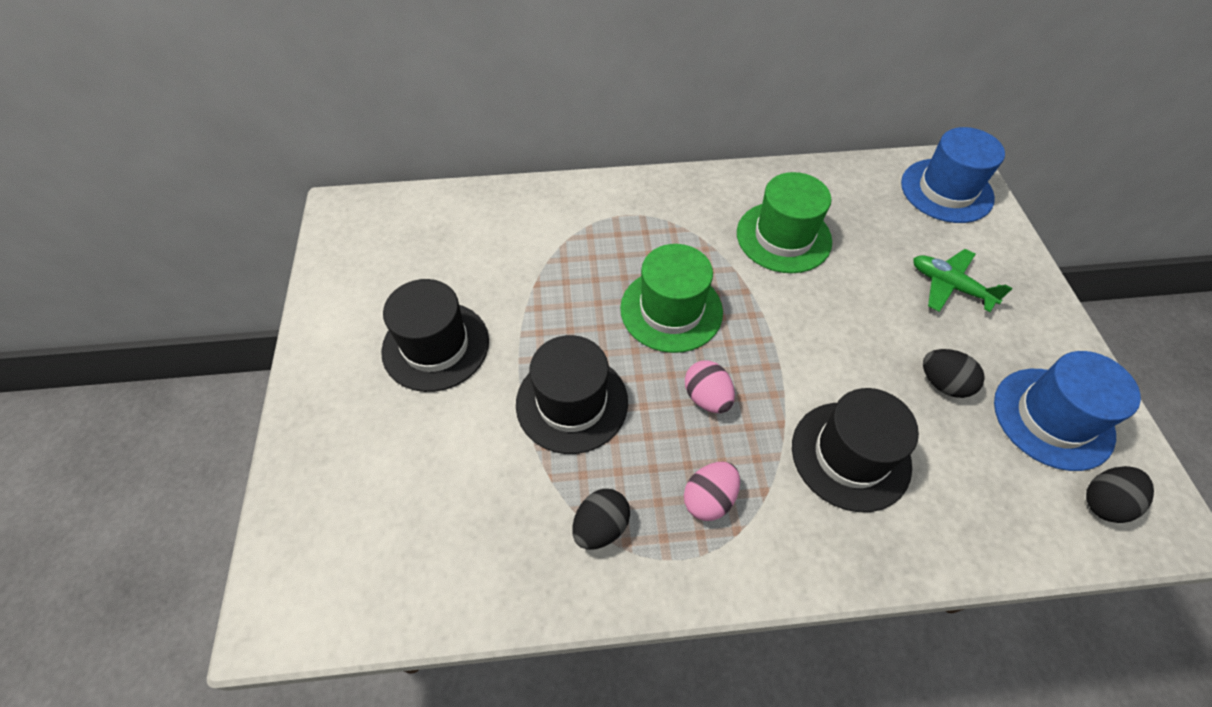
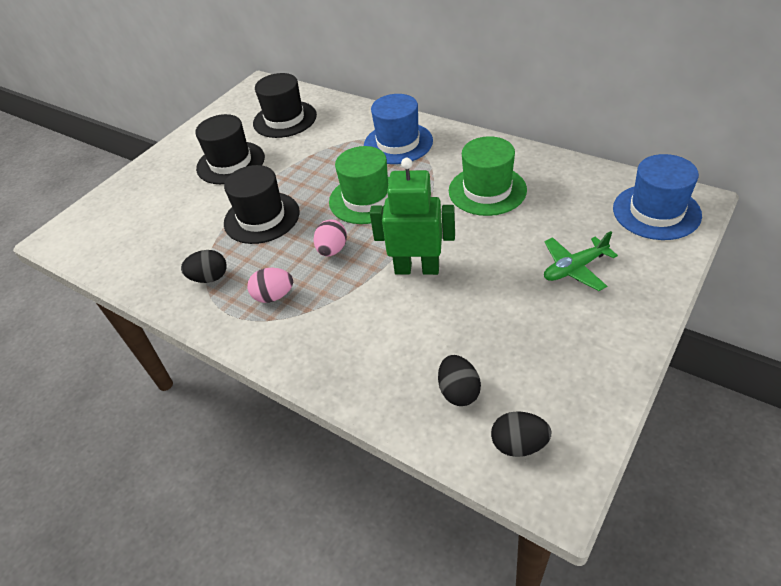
camera: 45 degrees right, 10 degrees down
black hat [792,388,919,512] -> black hat moved to [253,73,317,138]
green plane [913,249,1013,312] -> green plane turned 105 degrees counterclockwise [544,231,618,291]
black egg [923,349,985,398] -> black egg moved to [438,355,481,406]
blue hat [994,351,1141,471] -> blue hat moved to [364,94,433,164]
none -> green robot [370,158,455,275]

